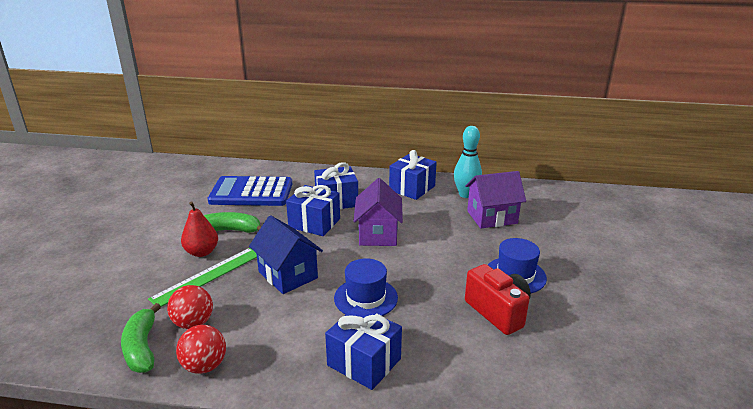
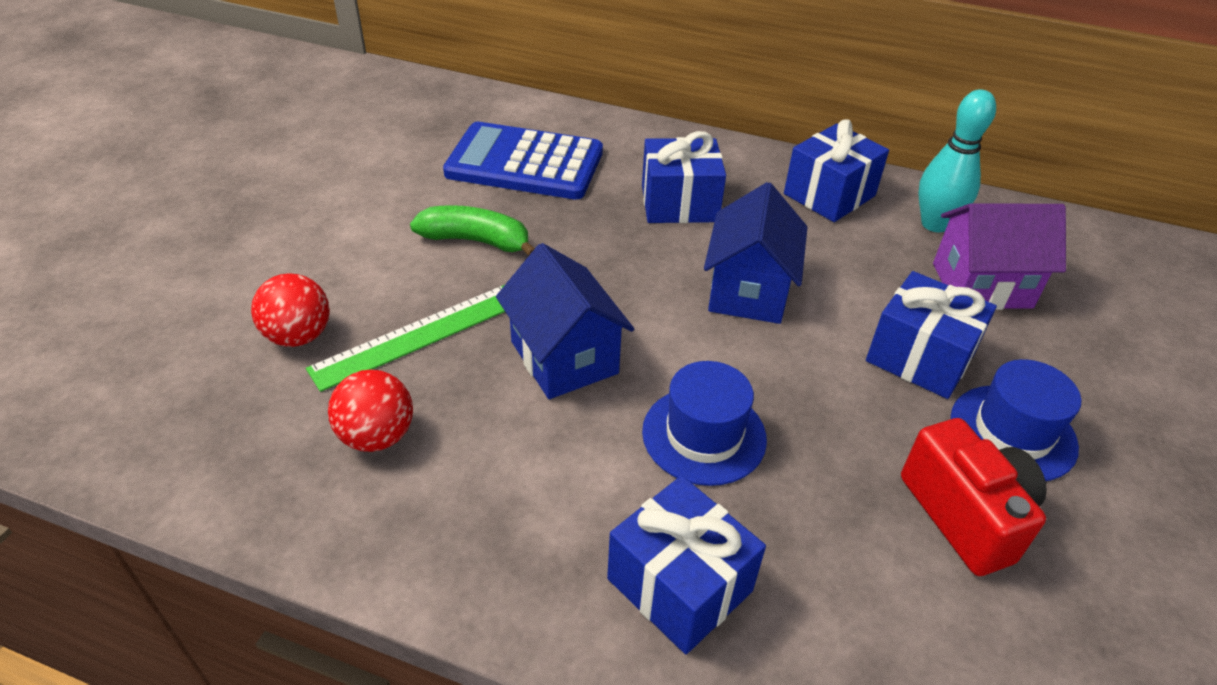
camera: 10 degrees right, 15 degrees up
green banana [121,303,161,373] -> none
red ball [176,325,226,374] -> red ball moved to [251,273,330,347]
red pear [181,201,218,257] -> none
blue gift [286,185,340,236] -> blue gift moved to [866,271,997,399]
purple house [353,178,403,246] -> blue house [704,182,808,324]

